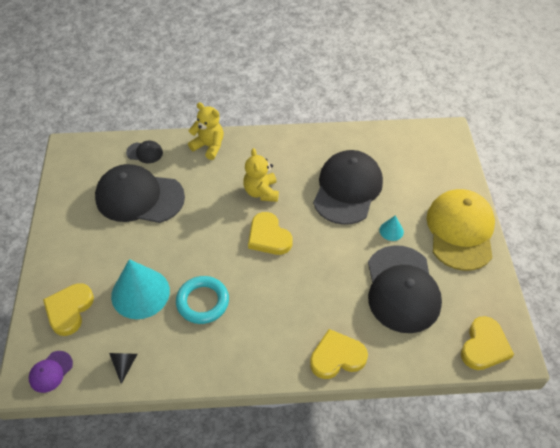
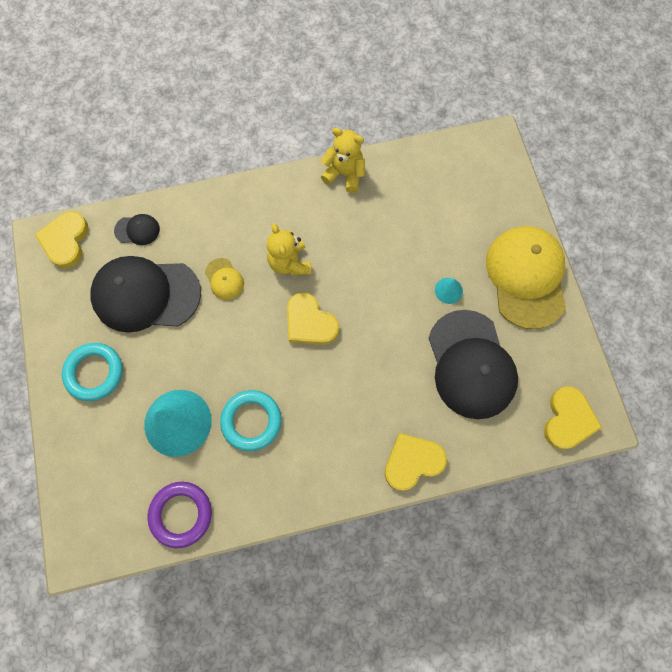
camera: 10 degrees left, 20 degrees up
purple cap [29,351,73,393] -> none
yellow heart [43,283,94,336] -> yellow heart moved to [35,211,88,268]
black cone [109,353,137,384] -> purple ring [148,482,212,548]
yellow teddy bear [188,102,224,160] -> yellow teddy bear moved to [321,128,365,193]
black cap [313,150,383,225] -> none
none -> turquoise ring [62,343,123,401]
none -> yellow cap [205,258,244,300]

